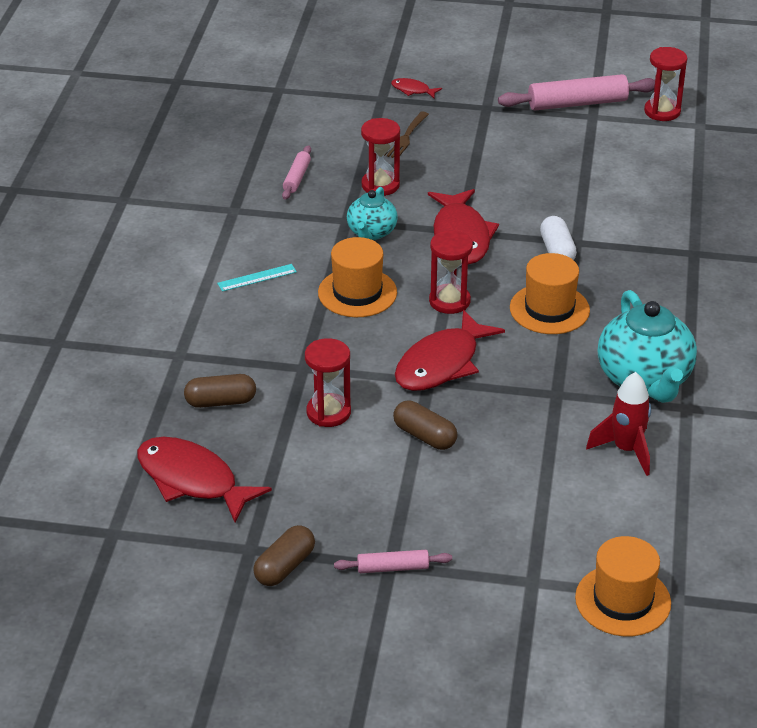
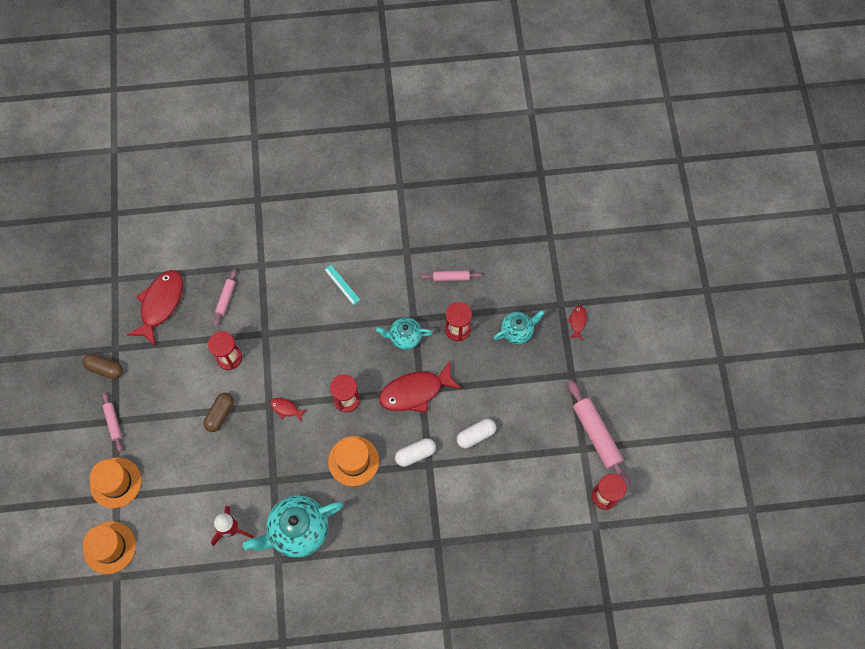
camera: 75 degrees right, 30 degrees up
brown capsule [184,374,256,408] -> pink rolling pin [214,269,236,326]
orange hat [318,237,397,317] -> orange hat moved to [90,457,141,508]
brown fork [384,111,429,158] -> turquoise teapot [494,310,545,344]
red fish [395,310,505,391] -> red fish [270,398,307,422], size x0.45
none -> white capsule [457,419,496,448]

